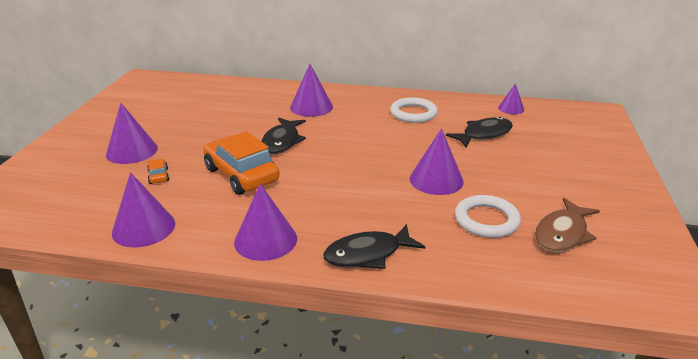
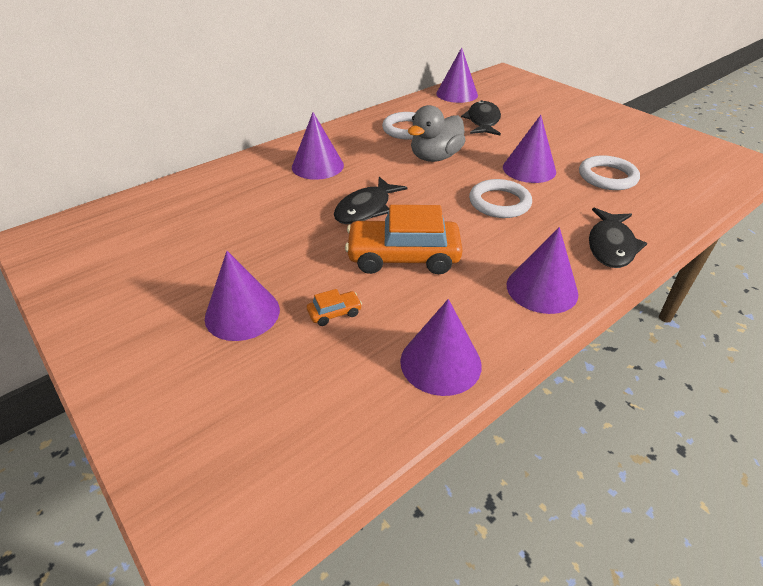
camera: 50 degrees left, 10 degrees up
orange car [147,159,169,184] -> orange car turned 135 degrees clockwise [307,289,362,326]
black fish [261,118,306,154] -> black fish turned 75 degrees clockwise [334,177,407,224]
purple cone [498,83,524,114] -> purple cone [436,47,478,103], size x1.69
brown fish [535,198,600,252] -> none
none -> grey duck [408,105,466,162]
none -> white ring [469,179,532,218]

